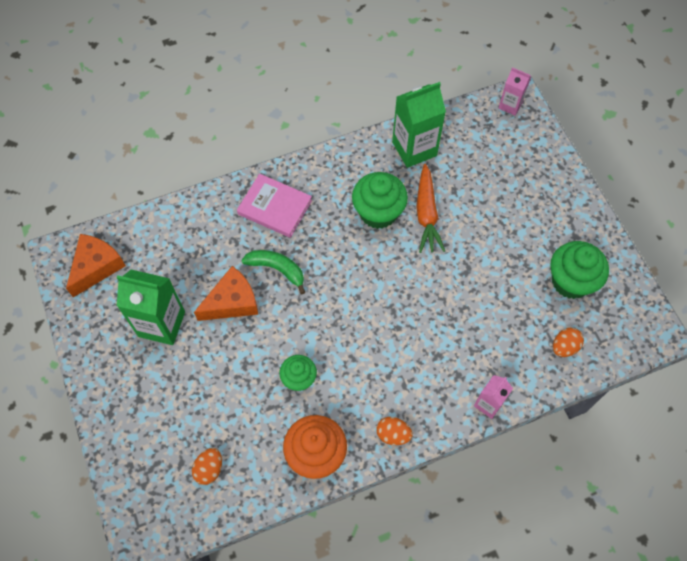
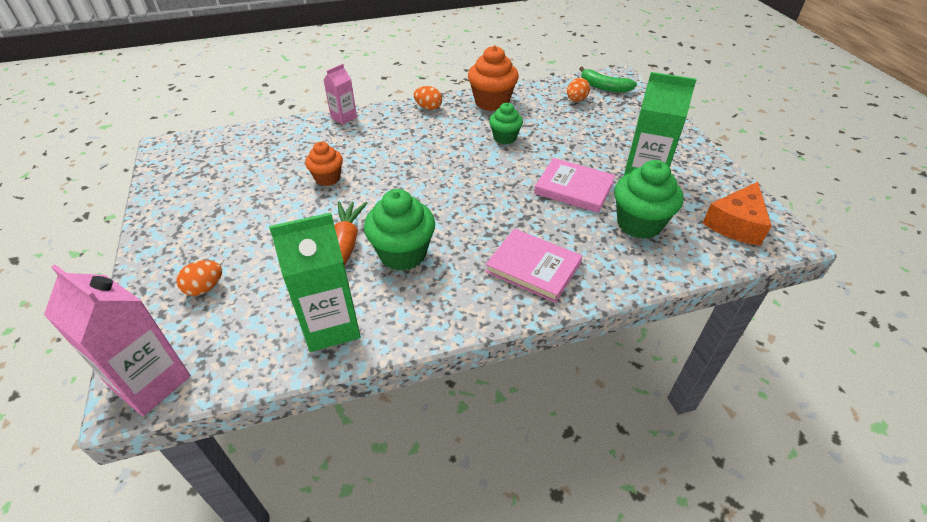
camera: 175 degrees left, 20 degrees down
orange cheese [194,266,258,321] -> pink book [534,158,615,213]
green banana [242,250,305,294] -> green banana moved to [579,67,637,93]
pink carton [499,67,531,116] -> pink carton [44,265,191,416], size x1.77
green cupcake [550,241,609,299] -> green cupcake moved to [614,160,683,239]
orange egg [553,328,584,357] -> orange egg moved to [176,260,222,296]
none -> orange cupcake [305,142,343,186]

